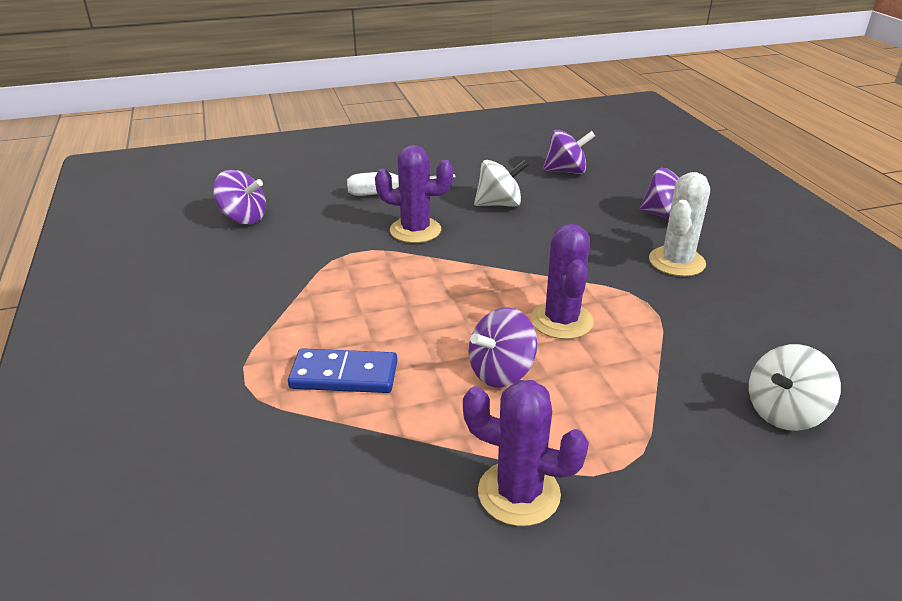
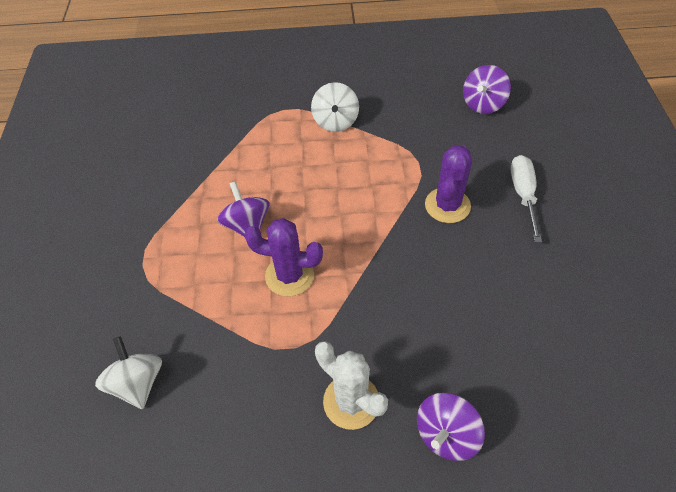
camera: 105 degrees right, 20 degrees up
blue domino [288,348,398,393] -> none
purple cactus [463,380,589,526] -> none
white spinning top [474,160,529,207] -> white spinning top moved to [311,82,359,132]
purple spinning top [543,129,595,174] -> none

